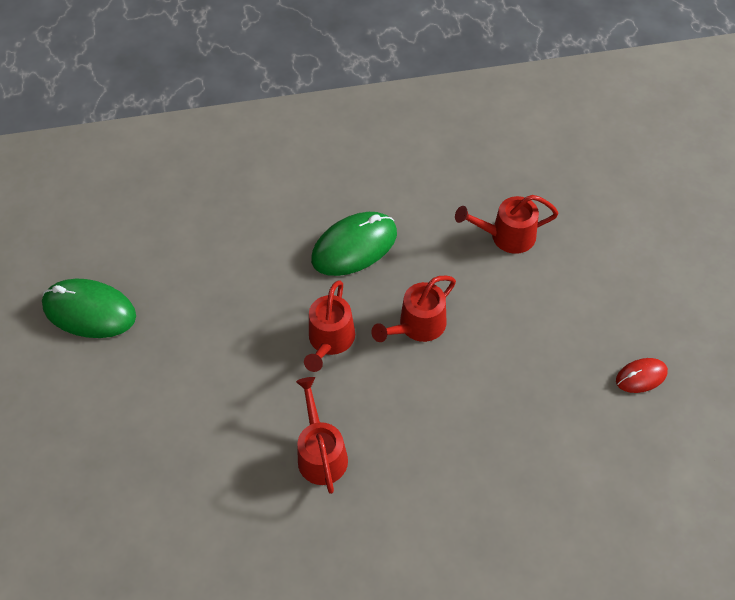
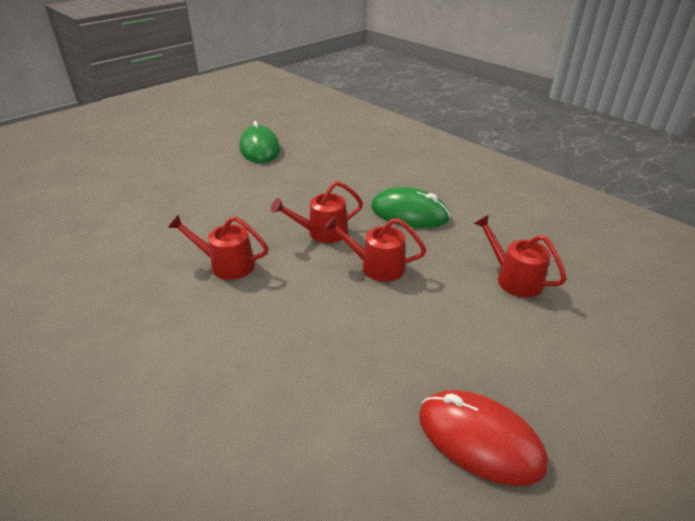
camera: 55 degrees right, 20 degrees down
red watering can [296,377,348,494] -> red watering can turned 120 degrees counterclockwise [168,214,268,280]
red mouse [616,358,668,393] -> red mouse [419,390,548,486], size x1.88

